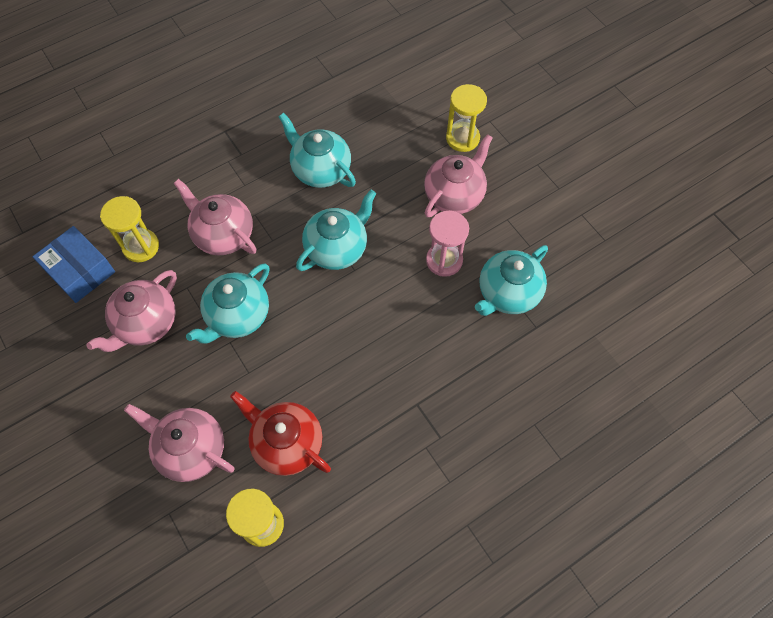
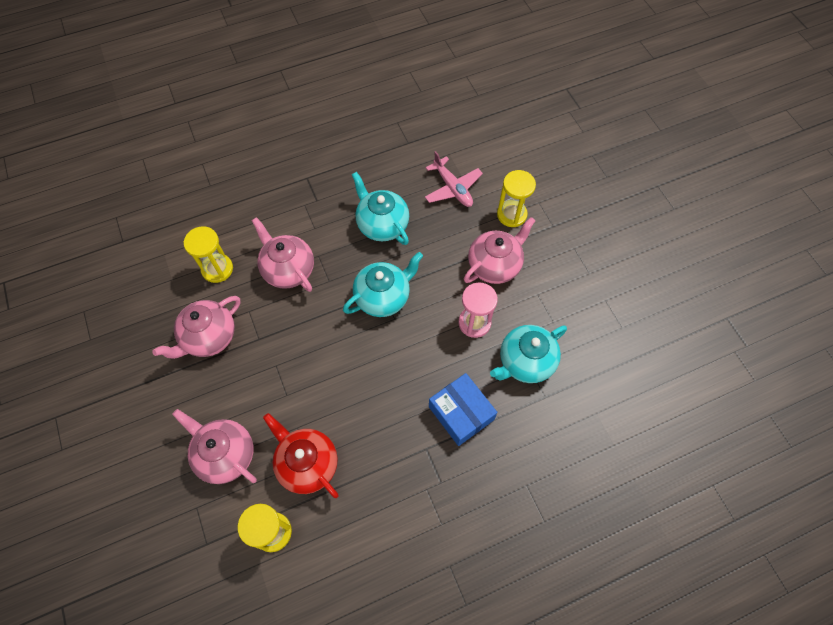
camera: 10 degrees right, 0 degrees up
blue box [33,226,115,303] -> blue box moved to [429,373,497,446]
turquoise teapot [186,263,269,344] -> none
none -> pink plane [425,151,483,207]

